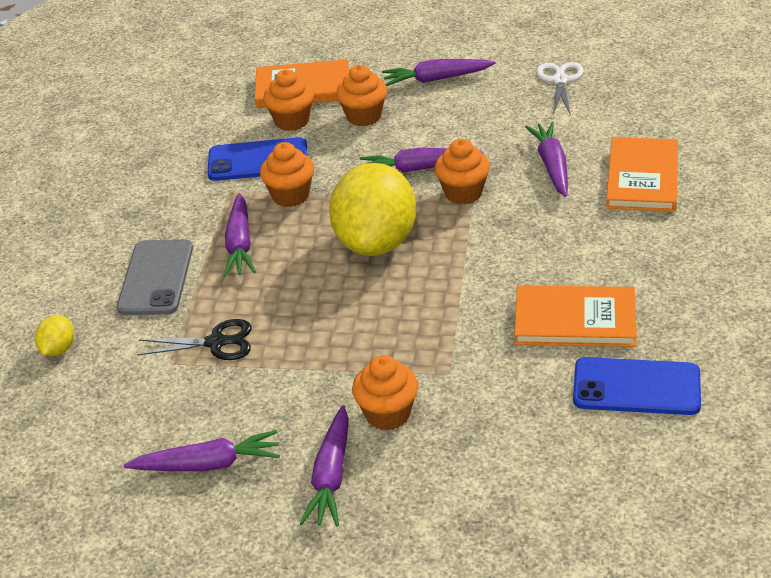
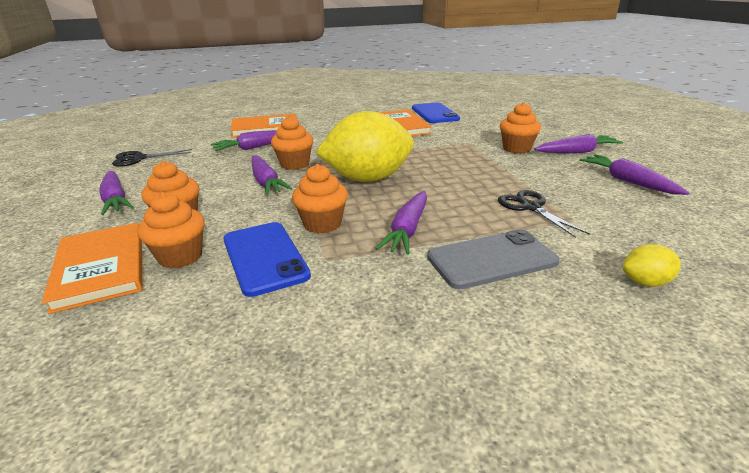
camera: 115 degrees left, 10 degrees down
purple carrot [223,193,256,276] -> purple carrot turned 135 degrees clockwise [375,191,427,255]
white scissors [536,62,584,115] -> black scissors [112,149,192,167]

